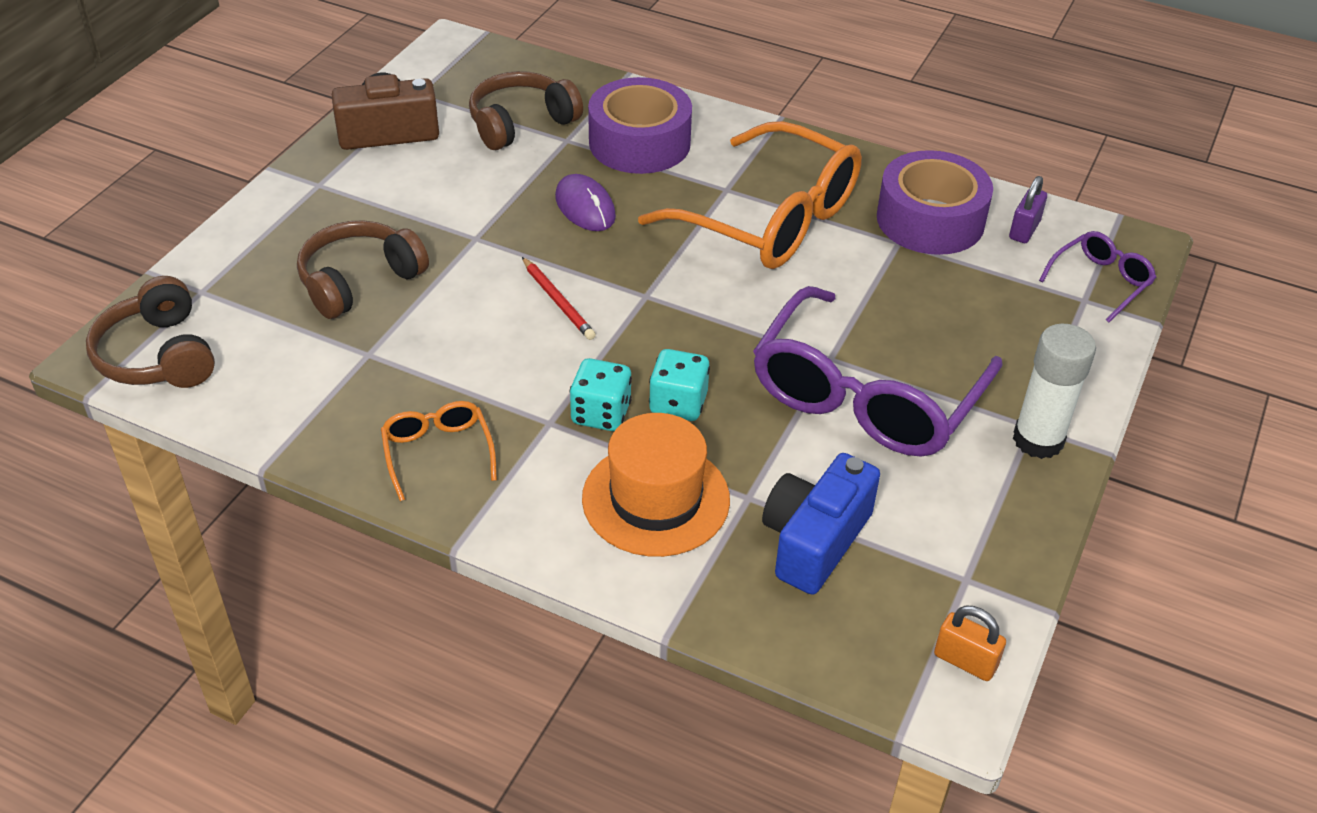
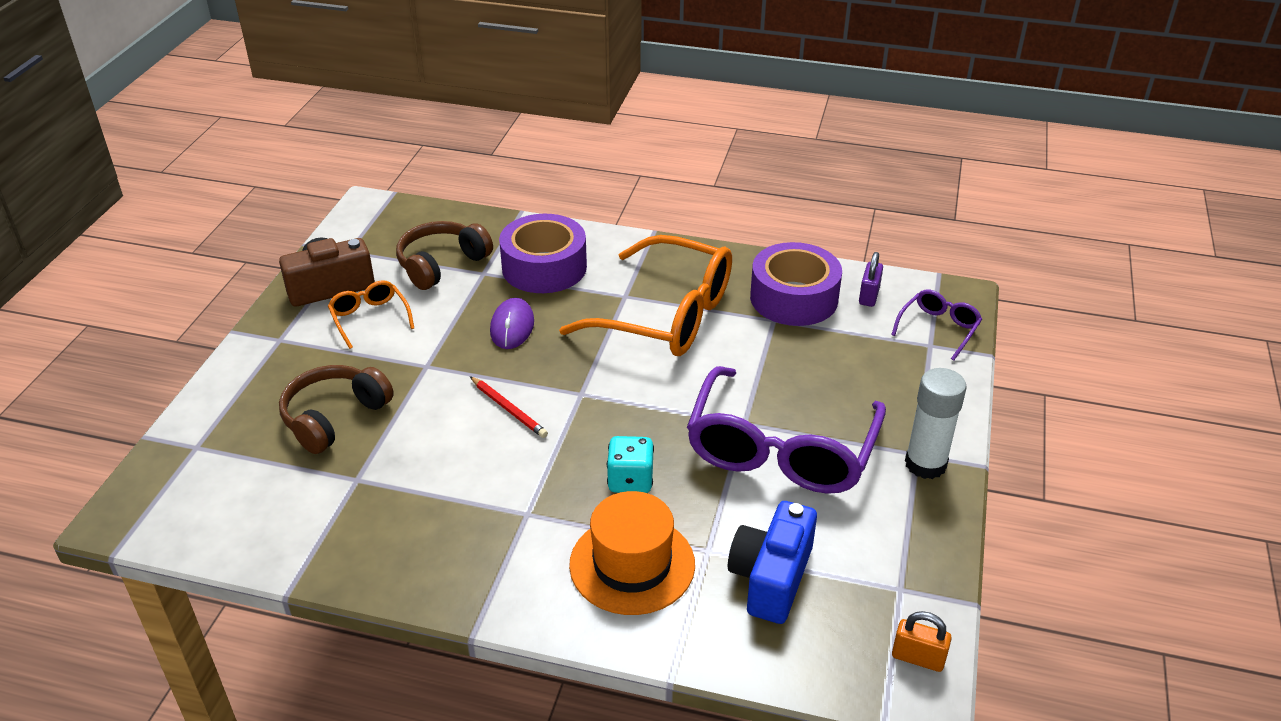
camera: 10 degrees left, 5 degrees down
brown headphones [86,276,215,388] -> none
orange glasses [381,401,497,501] -> orange glasses moved to [328,280,414,349]
purple mouse [555,174,616,231] -> purple mouse turned 45 degrees clockwise [490,298,534,349]
turquoise dice [570,358,632,431] -> none

